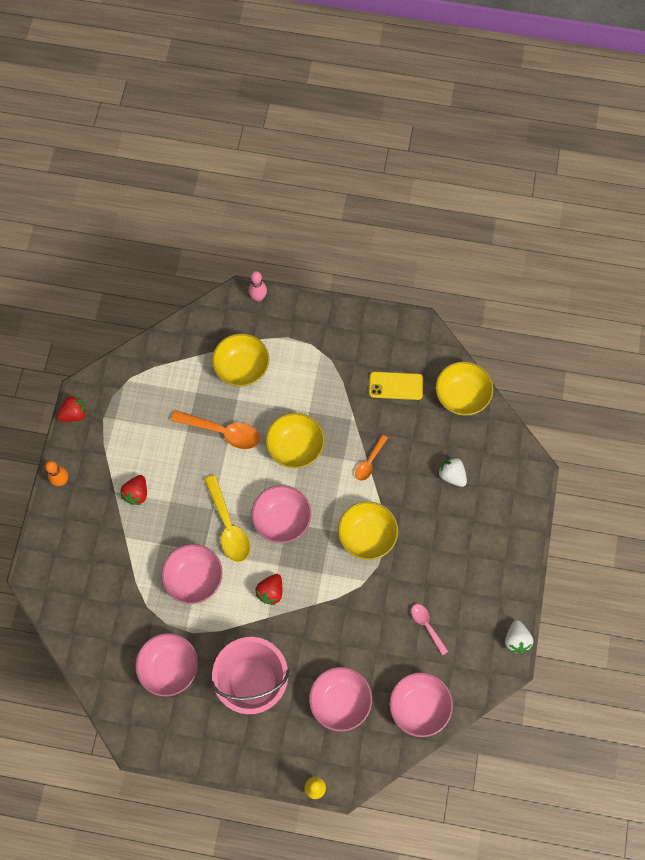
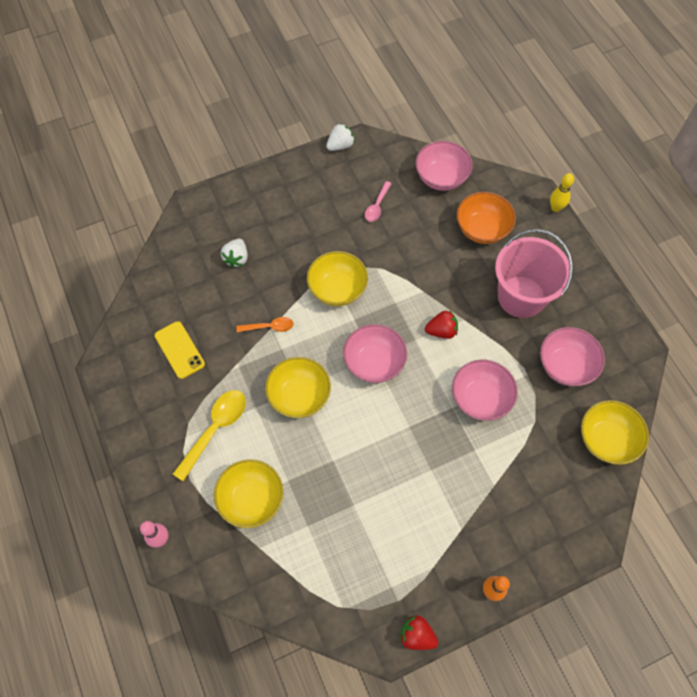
camera: 125 degrees left, 5 degrees down
red strawberry [120,475,147,505] -> none
orange spoon [171,410,260,449] -> none
yellow spoon [204,475,250,562] -> yellow spoon moved to [173,390,246,482]
pink bowl [309,667,372,732] -> orange bowl [457,192,516,244]
yellow bowl [436,362,493,416] -> yellow bowl moved to [581,400,649,465]

